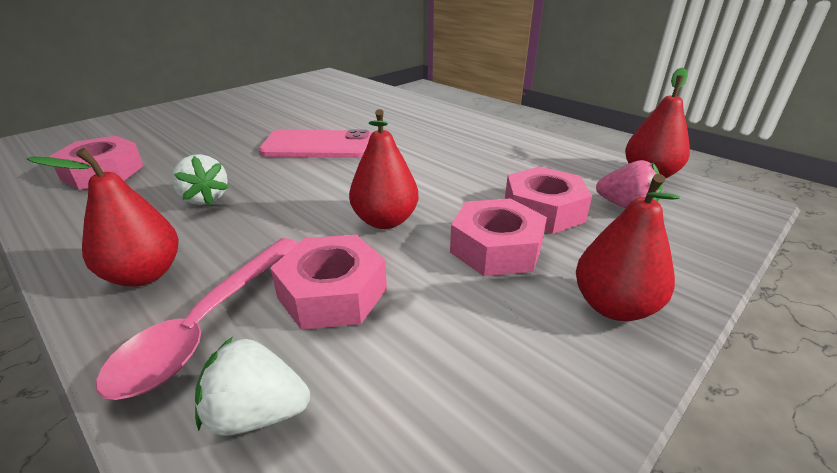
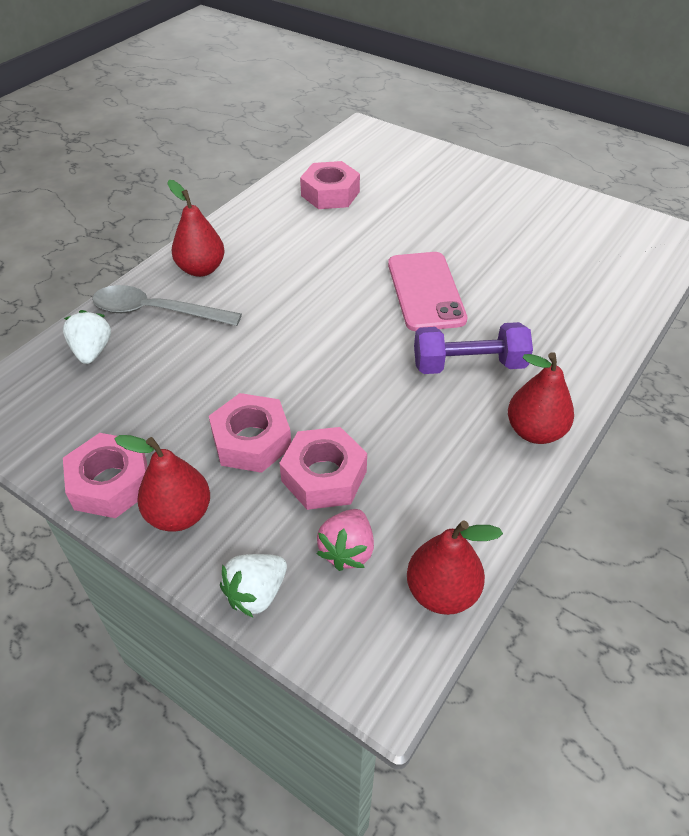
camera: 80 degrees right, 15 degrees up
pink spoon [96,238,298,400] -> grey spoon [92,285,242,326]
white strawberry [172,154,229,205] -> white strawberry moved to [220,554,287,618]
pink nut [271,235,387,330] -> pink nut moved to [63,433,148,518]
red pear [349,109,418,229] -> red pear moved to [508,352,574,444]
none -> purple dumbbell [414,322,533,374]

